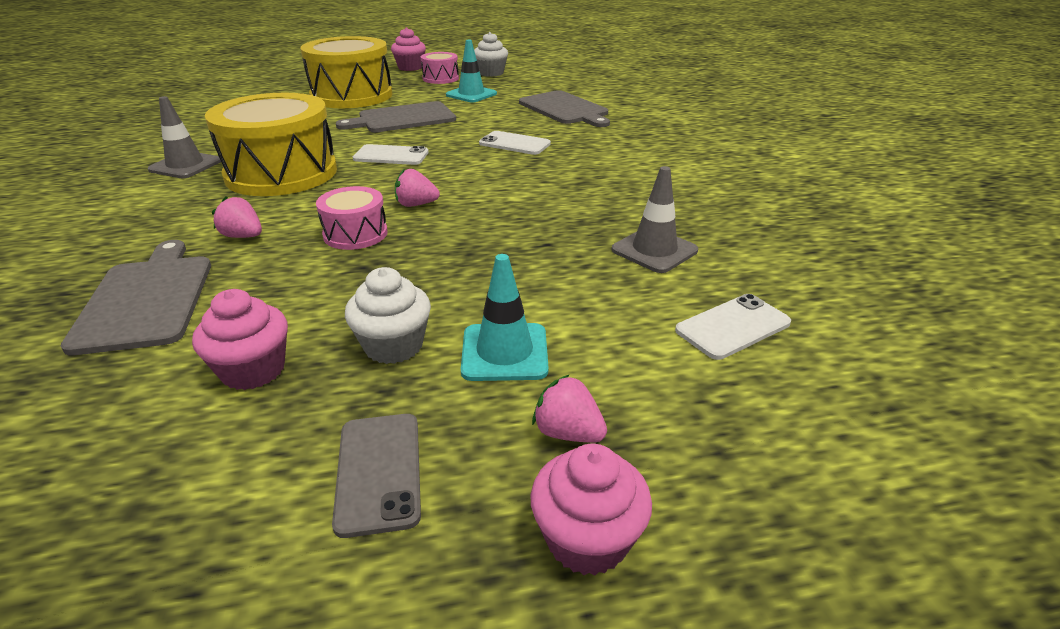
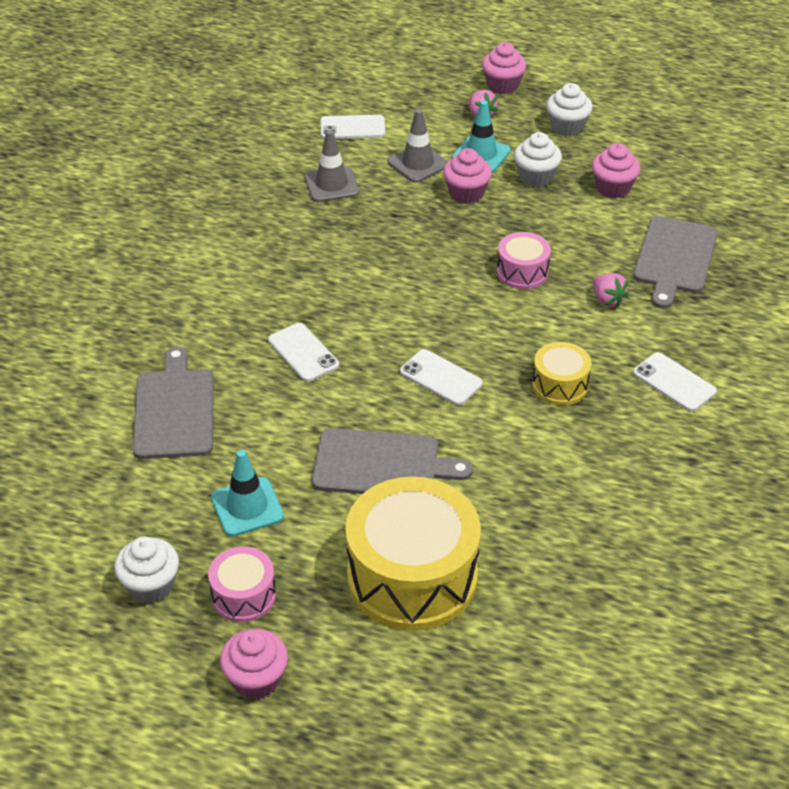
camera: 150 degrees left, 10 degrees up
grey traffic cone [148,96,221,178] -> grey traffic cone moved to [387,109,448,183]
yellow drum [205,93,337,196] -> yellow drum [532,342,592,405], size x0.49
grey phone [332,414,421,538] -> white cupcake [546,83,593,136]
pink strawberry [395,169,440,207] -> none
none -> pink cupcake [443,148,492,204]
none -> white phone [633,352,717,412]

